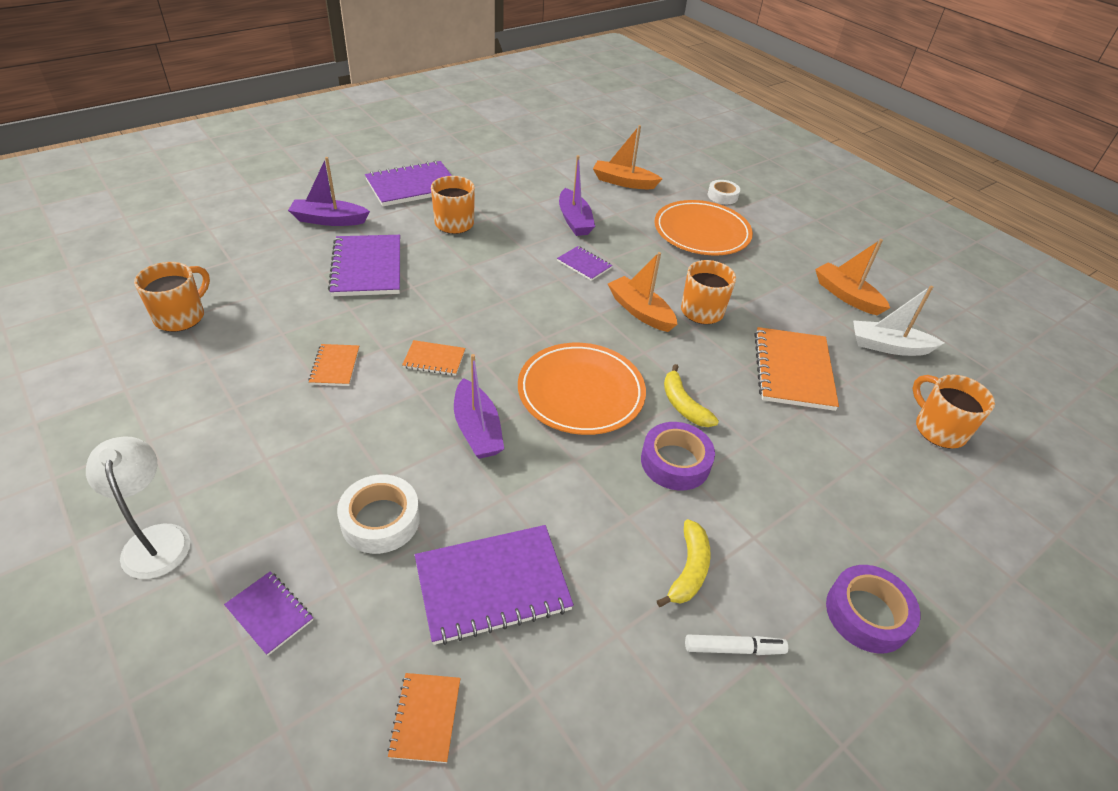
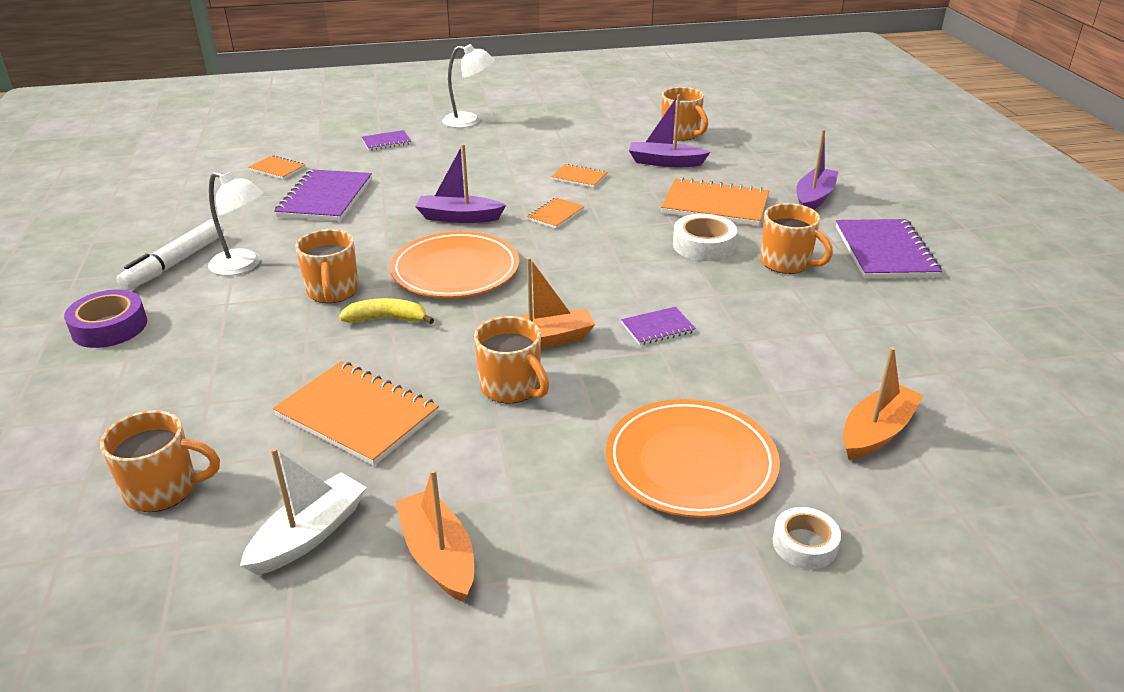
camera: 120 degrees right, 10 degrees down
purple notebook [328,235,400,296] -> orange notebook [661,177,769,226]
white tape [337,475,420,554] -> white tape moved to [673,214,737,261]
purple boat [559,155,595,236] -> purple boat moved to [629,95,710,167]
purple tape [641,422,715,491] -> orange mug [295,229,359,303]
yellow banana [657,519,711,607] -> white lamp [208,172,264,276]
white marker [685,635,788,655] -> white marker [116,219,224,291], size x1.68
orange boat [815,239,890,315] -> orange boat turned 105 degrees counterclockwise [395,469,474,602]

